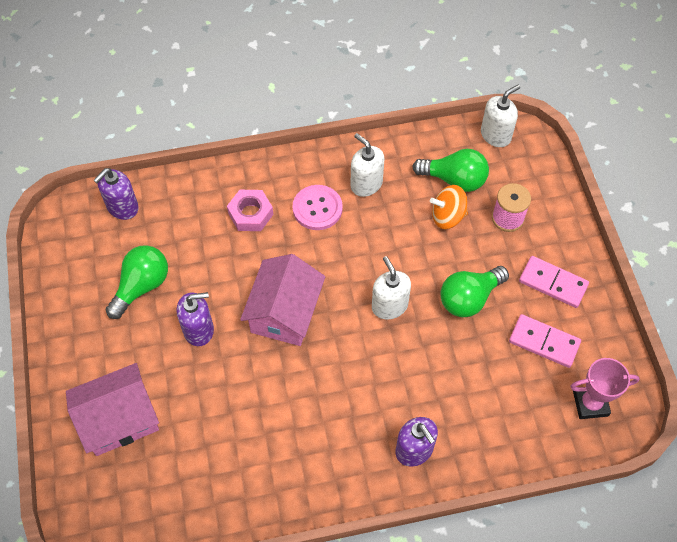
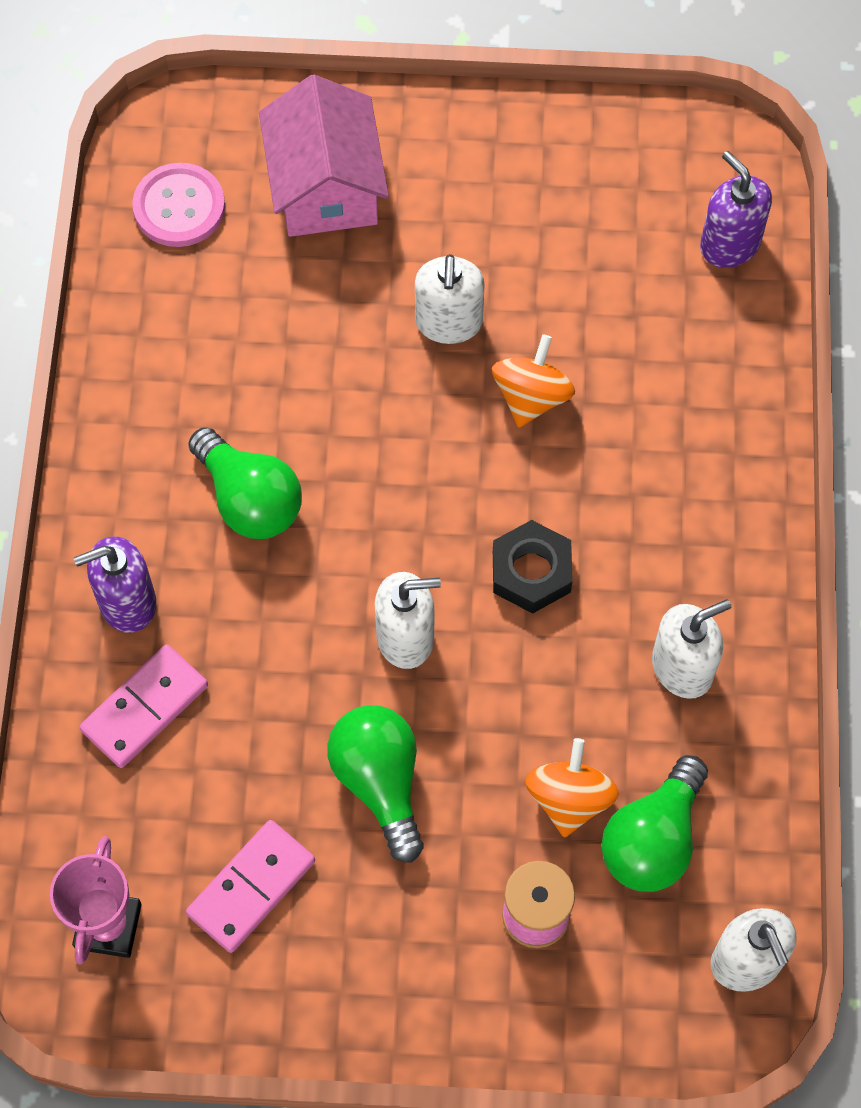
camera: 105 degrees right, 5 degrees up
green light bulb [106,245,168,319] -> green light bulb moved to [188,427,302,539]
purple soap dispenser [177,292,214,346] -> white soap dispenser [415,254,485,344]
pink nut [227,190,273,231] -> none
pink house [240,254,325,346] -> none
pink button [292,185,343,230] -> pink button moved to [132,163,225,247]
pink domino [519,256,589,308] -> pink domino moved to [80,644,208,768]
none -> orange spinning top [492,335,575,427]
none -> black nut [493,520,573,614]

